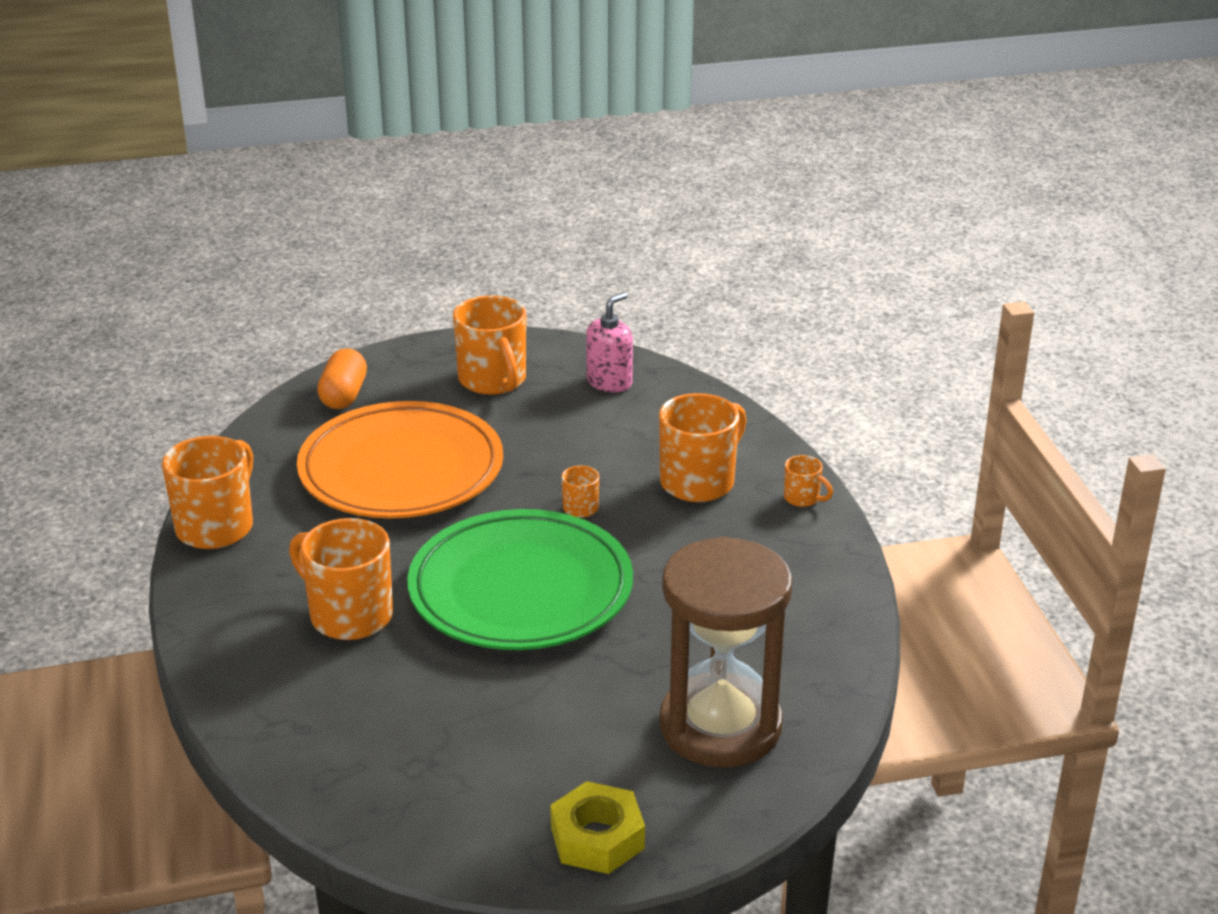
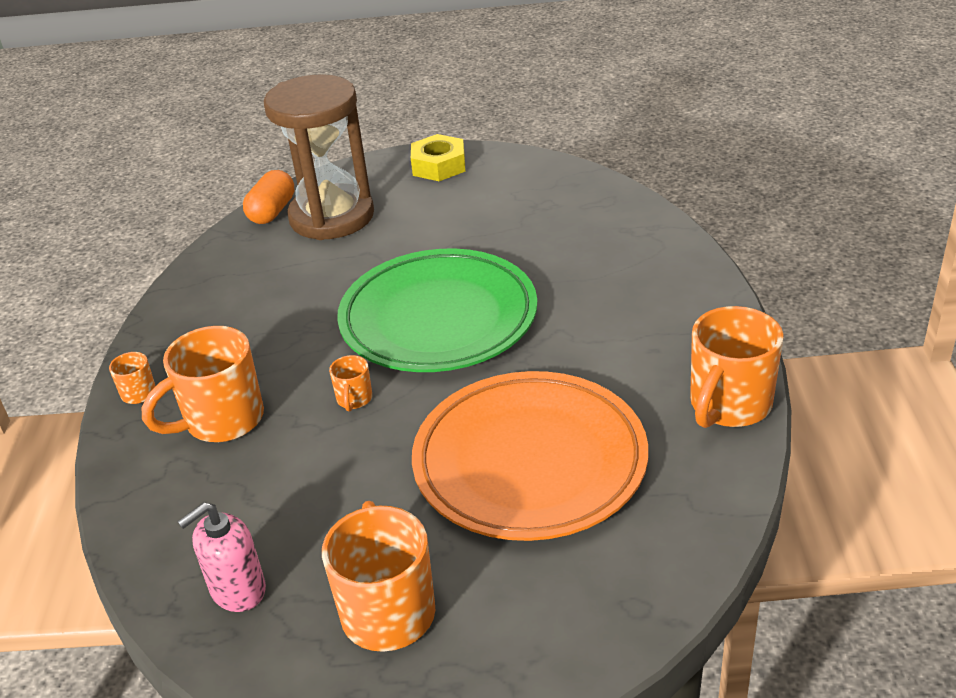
camera: 165 degrees left, 5 degrees up
orange mug [289,518,393,640] -> none
orange capsule [317,348,367,409] -> orange capsule moved to [243,170,294,224]

